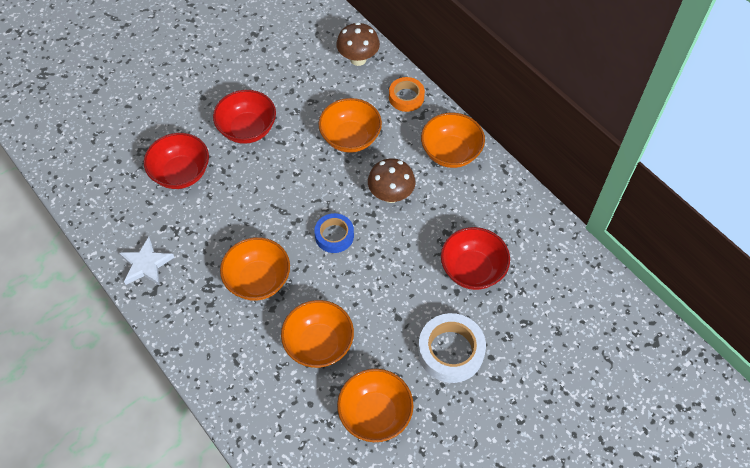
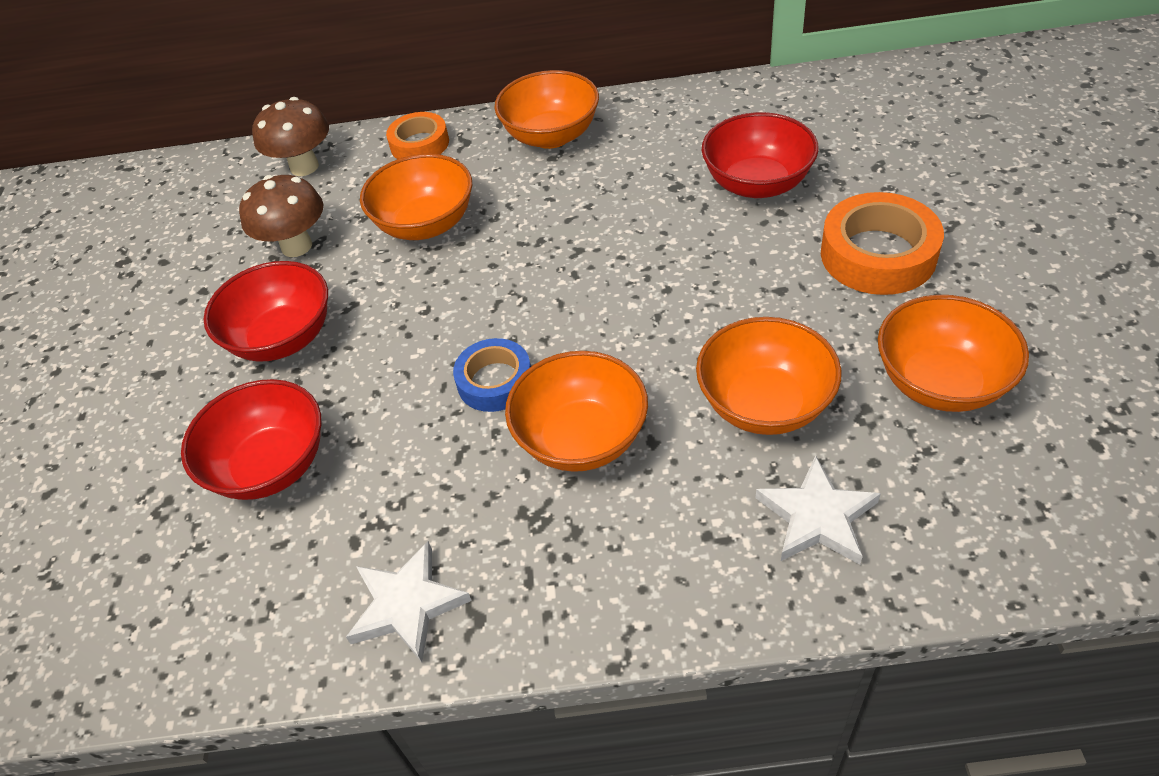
camera: 50 degrees left, 10 degrees down
blue tape [314,213,354,253] -> blue tape moved to [453,338,531,412]
brown mushroom [368,158,416,203] -> brown mushroom moved to [239,175,323,257]
white tape [418,313,486,383] -> orange tape [821,192,944,295]
none -> white star [756,455,881,565]

